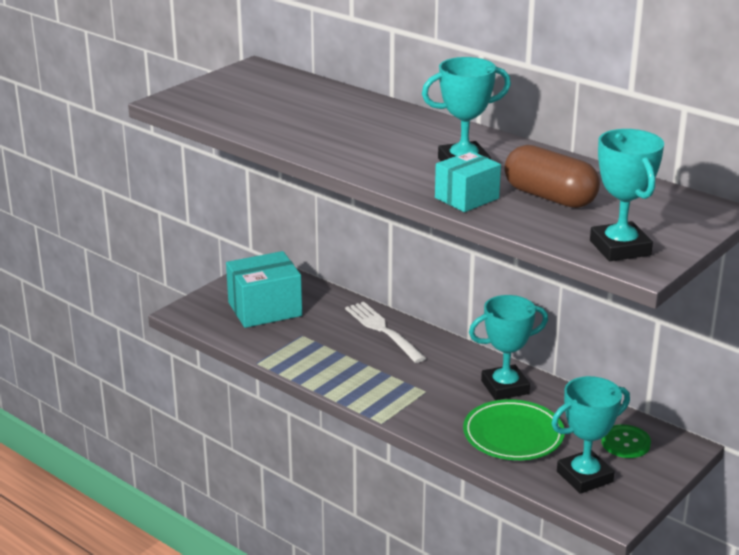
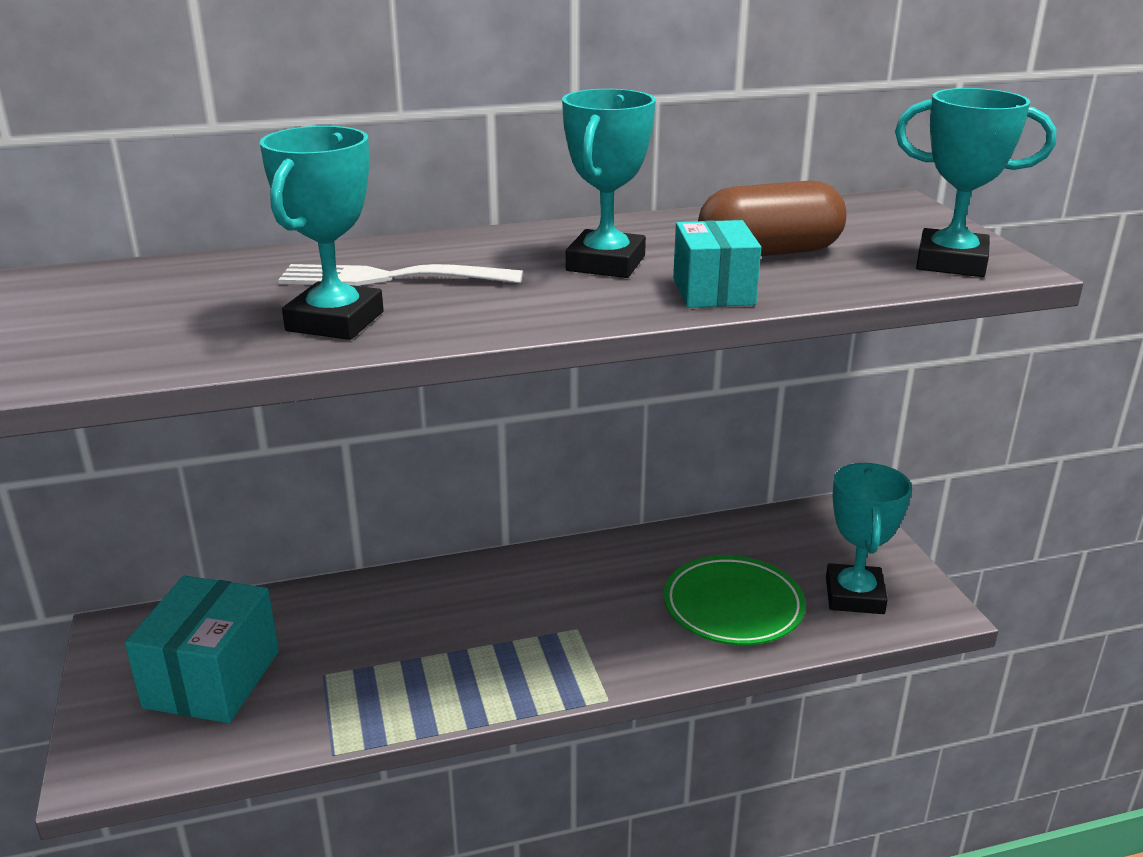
camera: 55 degrees left, 0 degrees up
white fork [345,302,426,363] -> white fork moved to [278,264,523,286]
turquoise trophy [469,295,548,400] -> turquoise trophy moved to [260,126,384,340]
green button [601,424,651,458] -> none

